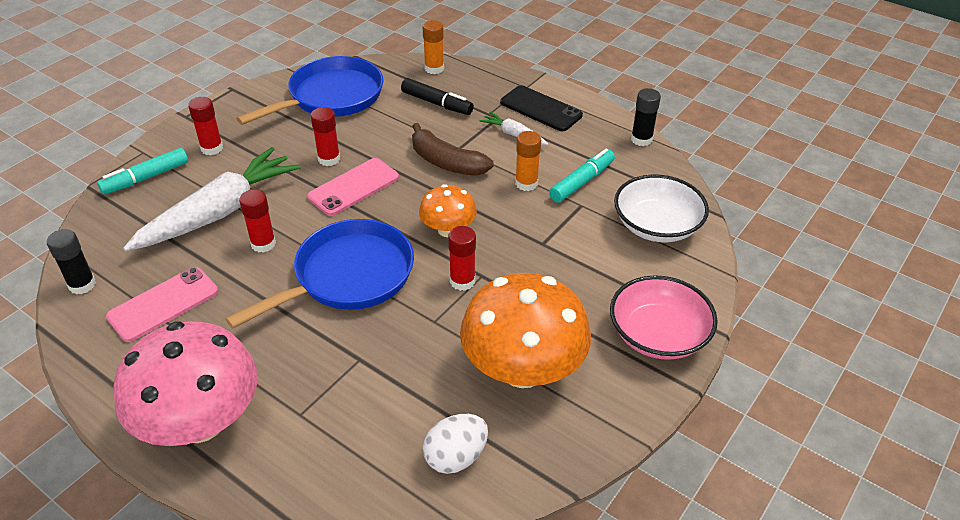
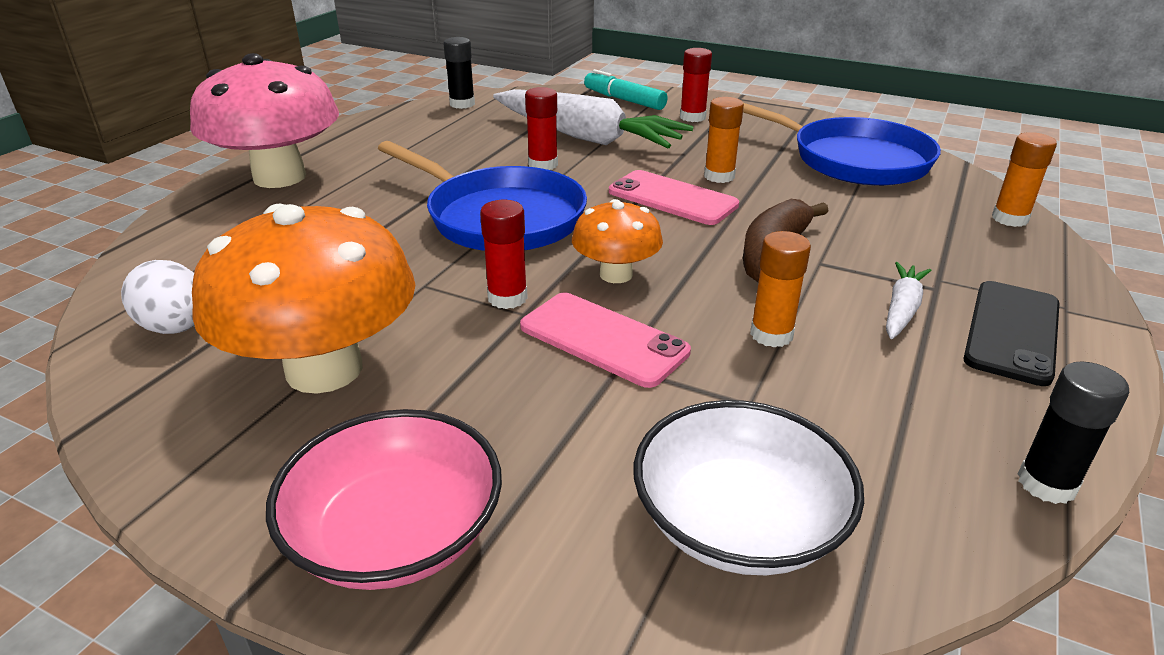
camera: 80 degrees right, 10 degrees down
pink phone [106,267,218,342] -> pink phone moved to [520,293,691,388]
red glue stick [311,107,340,166] -> orange glue stick [704,97,744,183]
black marker [401,78,474,115] -> none
turquoise marker [549,149,615,203] -> none

